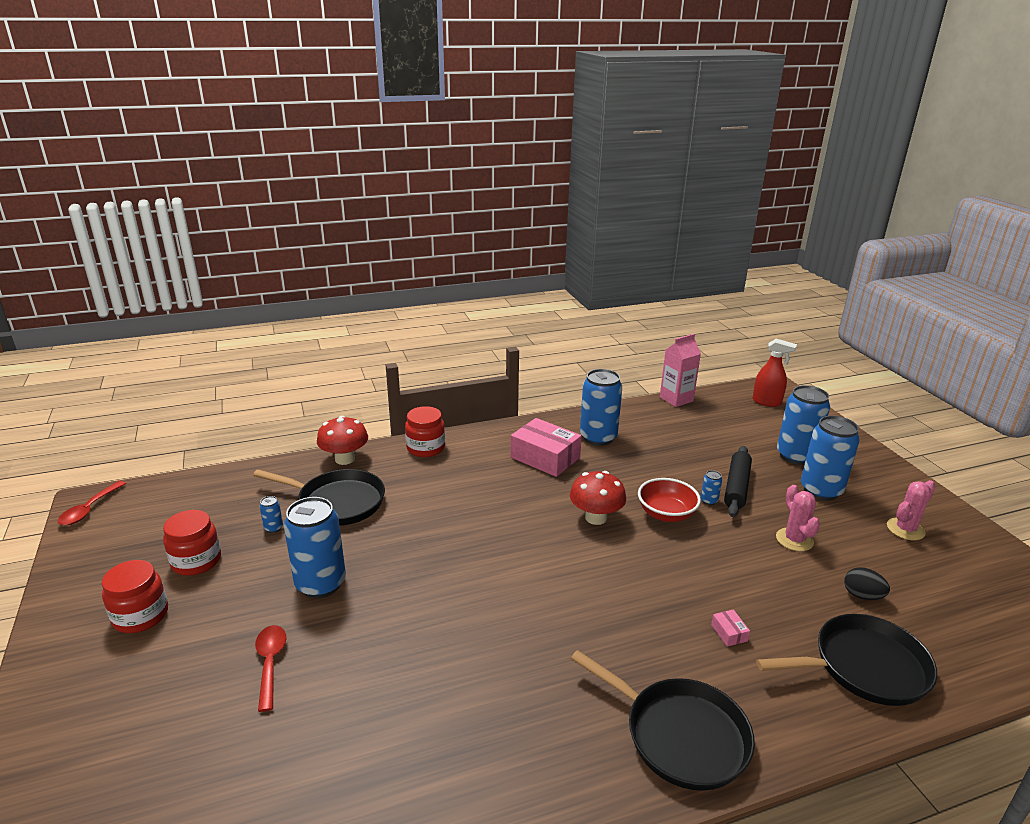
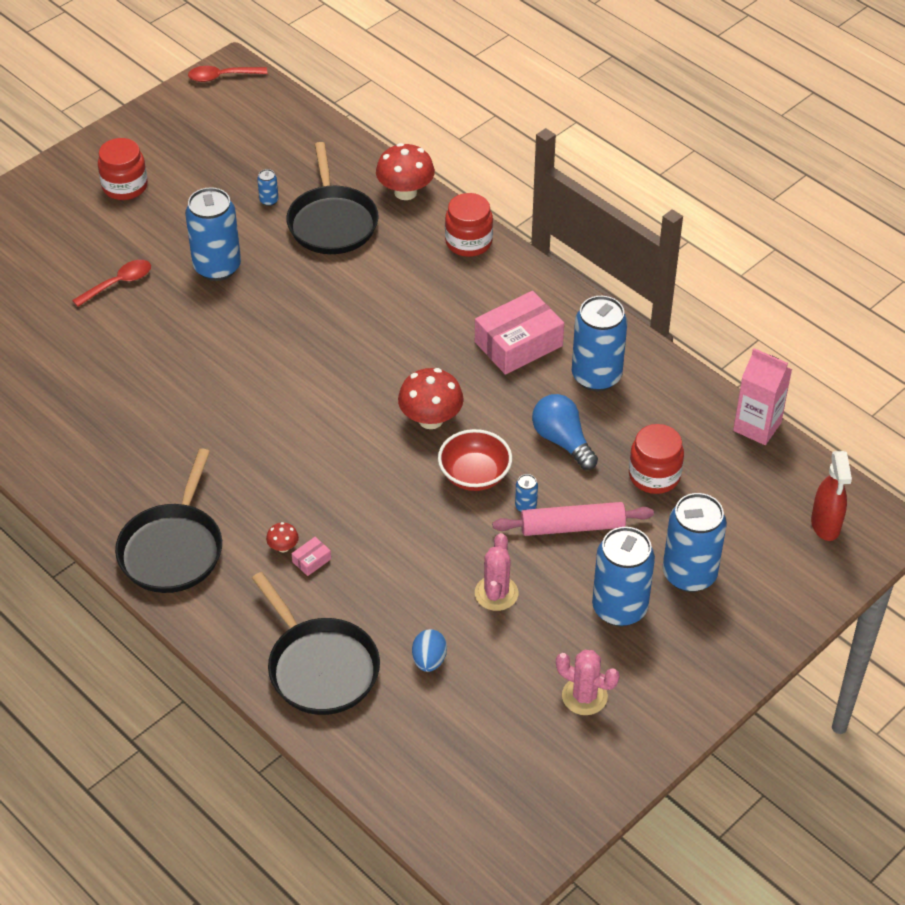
camera: 65 degrees right, 20 degrees up
red jar [163,510,221,576] -> red jar moved to [629,424,684,494]
pink box [511,418,582,477] -> pink box turned 45 degrees clockwise [475,291,564,375]
black rolling pin [724,446,752,517] -> pink rolling pin [493,502,654,536]
pink cactus [776,485,820,551] -> pink cactus turned 45 degrees counterclockwise [475,533,518,611]
black egg [844,567,890,600] -> blue egg [412,629,447,672]
none -> red mushroom [266,522,299,552]
none -> blue light bulb [532,394,598,470]

